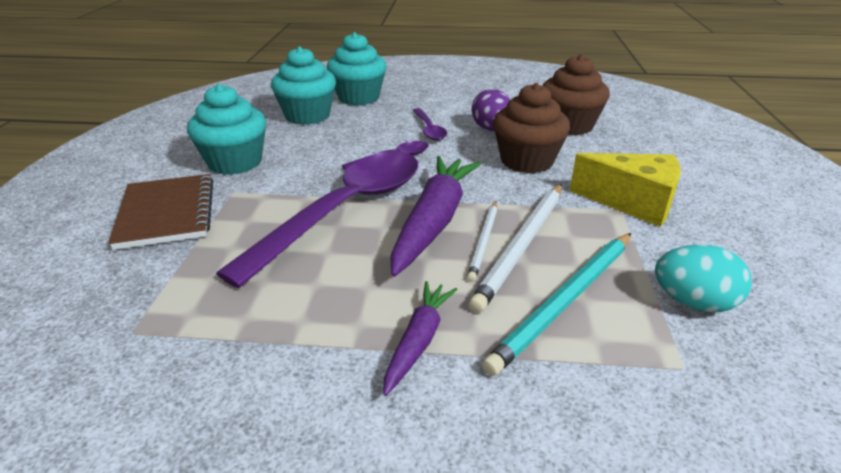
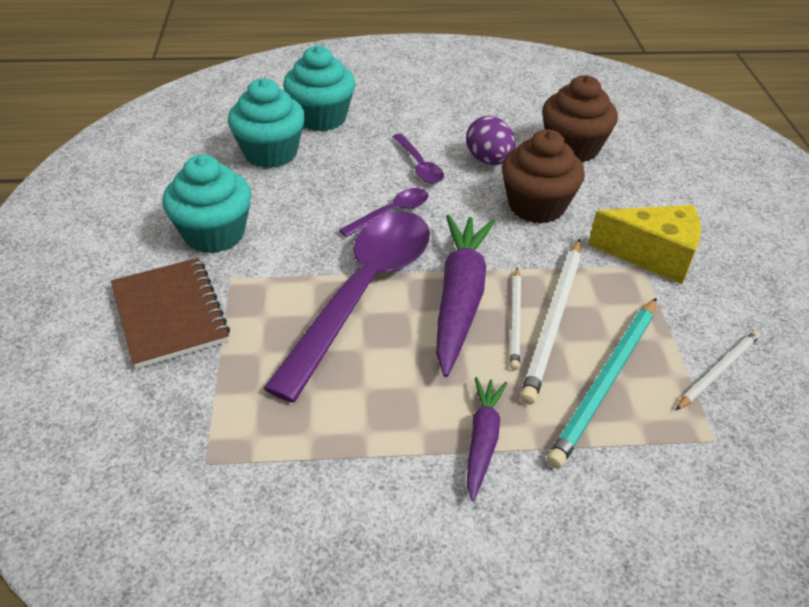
camera: 10 degrees left, 10 degrees up
turquoise egg [655,244,752,312] -> white pencil [676,331,760,410]

